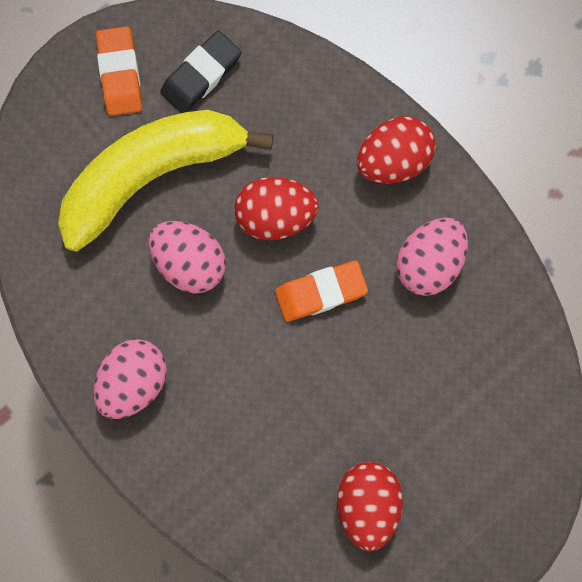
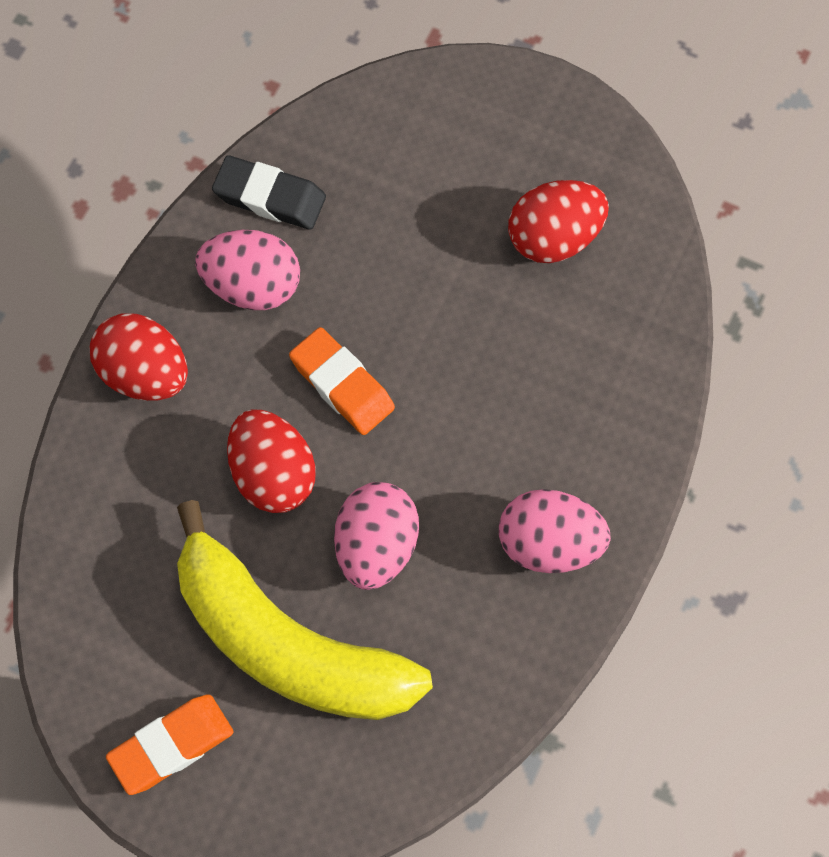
camera: 115 degrees left, 10 degrees down
black eraser [160,31,241,113] -> black eraser moved to [212,155,326,230]

